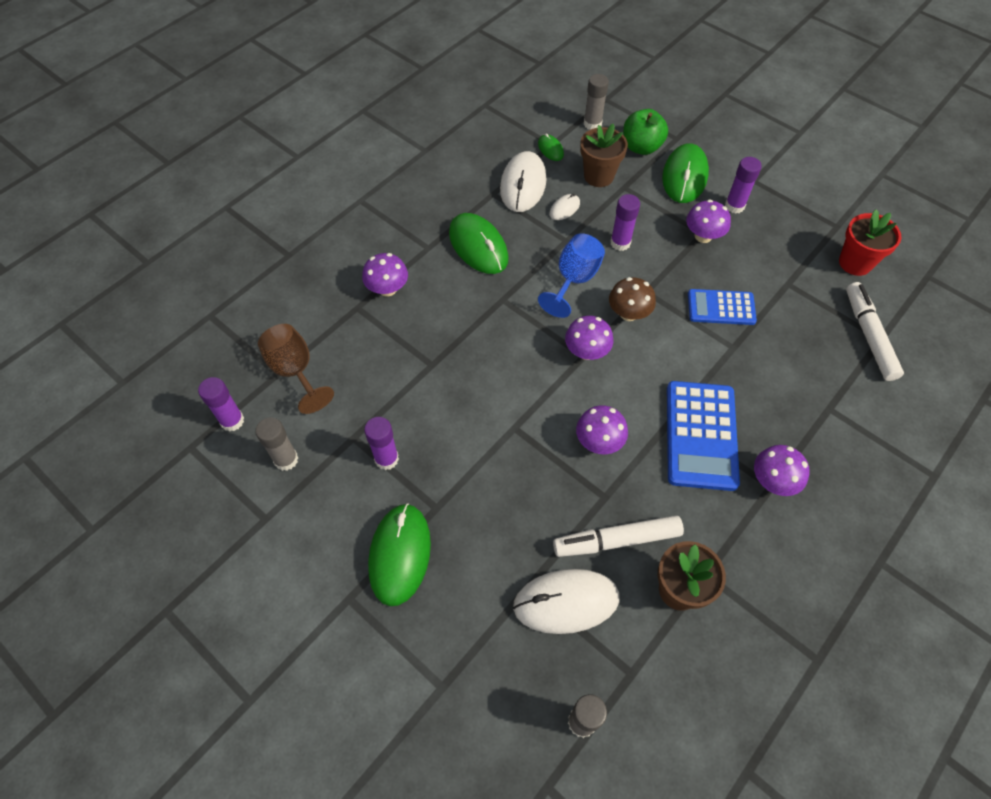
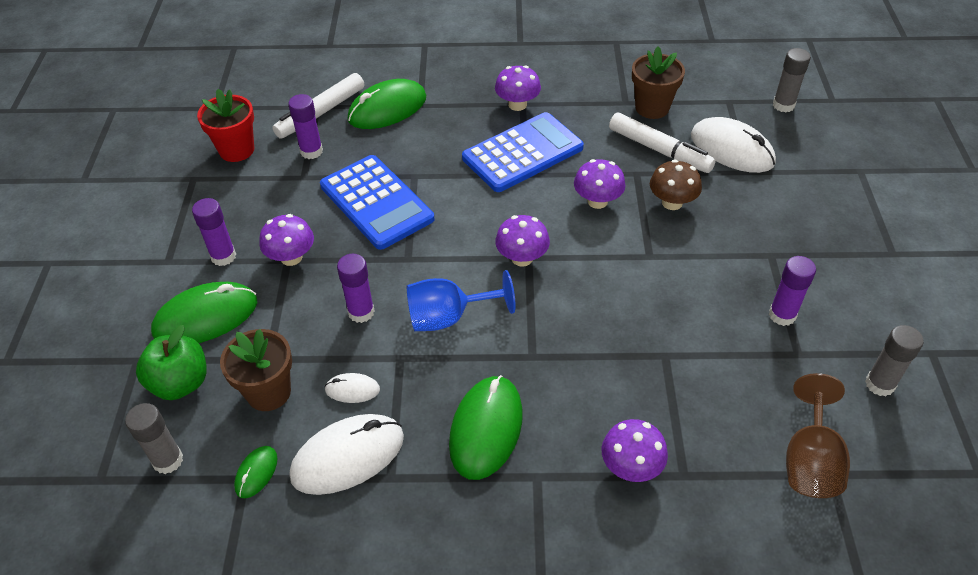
camera: 130 degrees left, 10 degrees down
purple glue stick [198,377,244,432] -> purple glue stick moved to [288,94,323,159]
green mouse [368,503,431,606] -> green mouse moved to [347,79,426,129]
brown mushroom [609,277,656,321] -> brown mushroom moved to [650,160,702,210]
blue calculator [688,289,757,325] -> blue calculator [320,155,435,250], size x1.60

